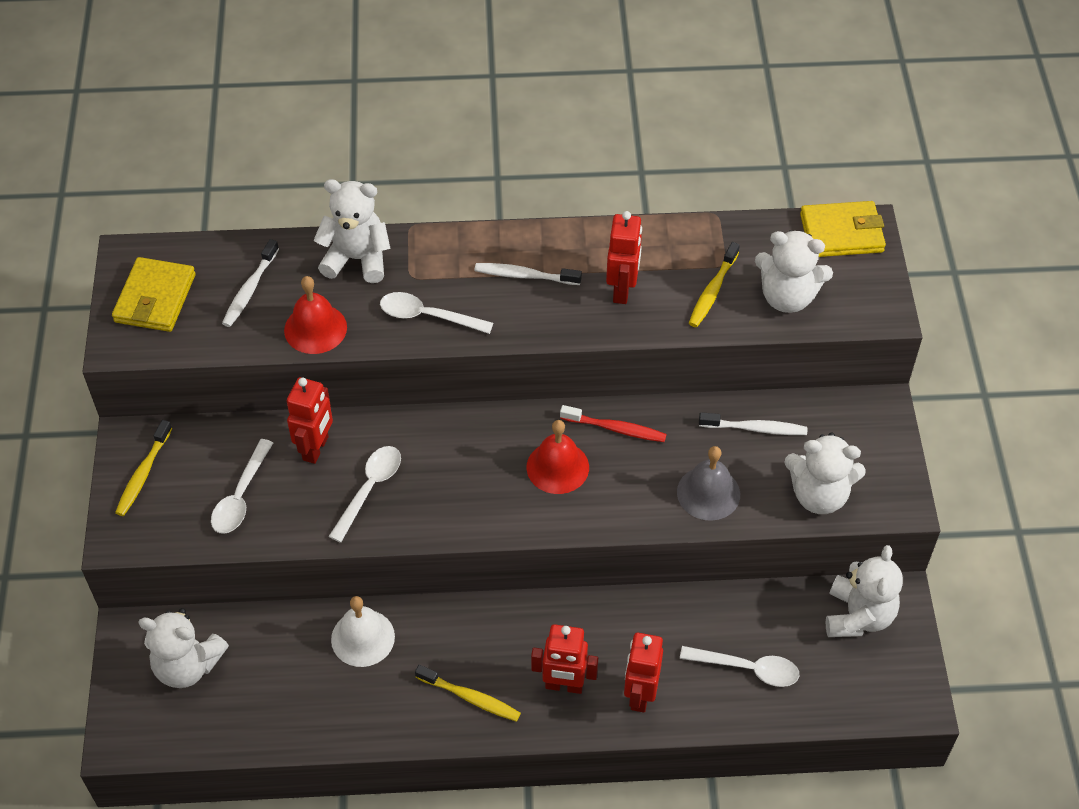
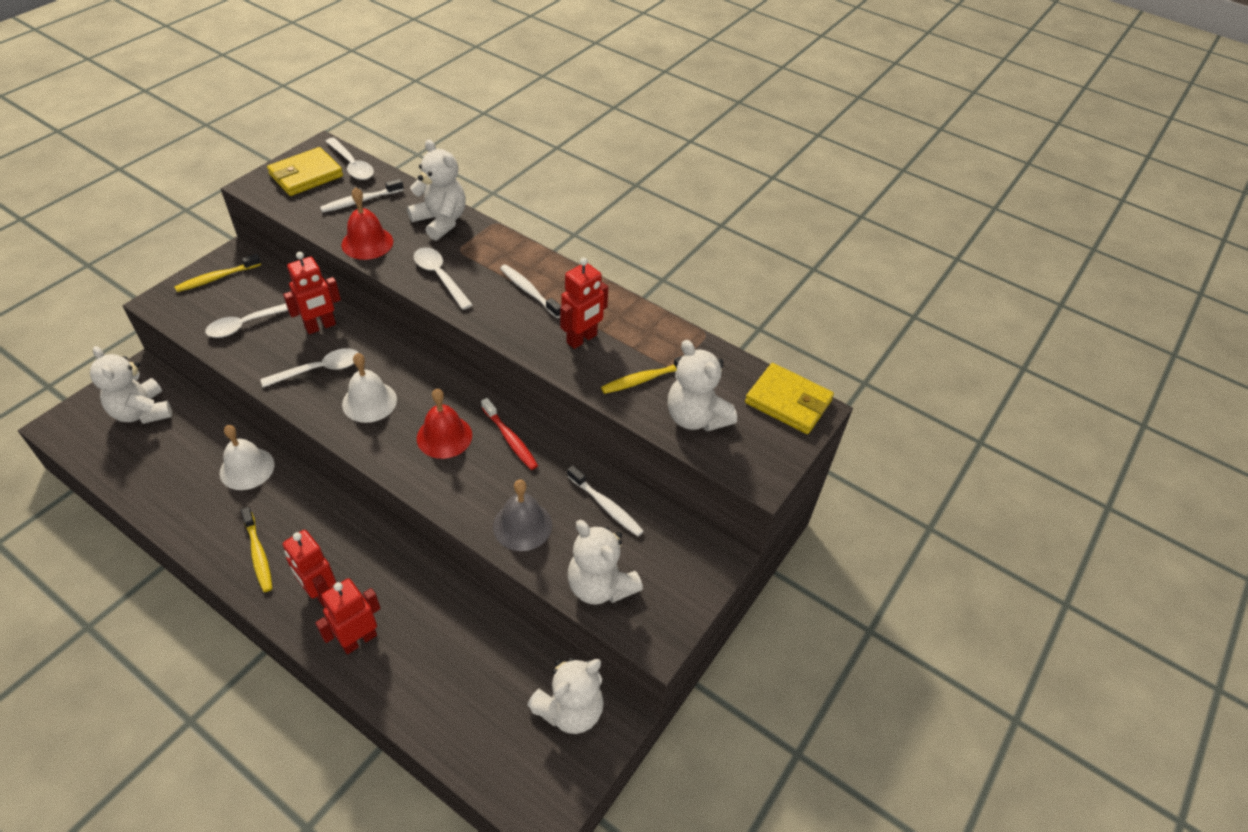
camera: 35 degrees right, 5 degrees down
white spoon [680,646,799,687] -> white spoon moved to [325,138,374,180]
none -> white bell [342,353,397,423]

